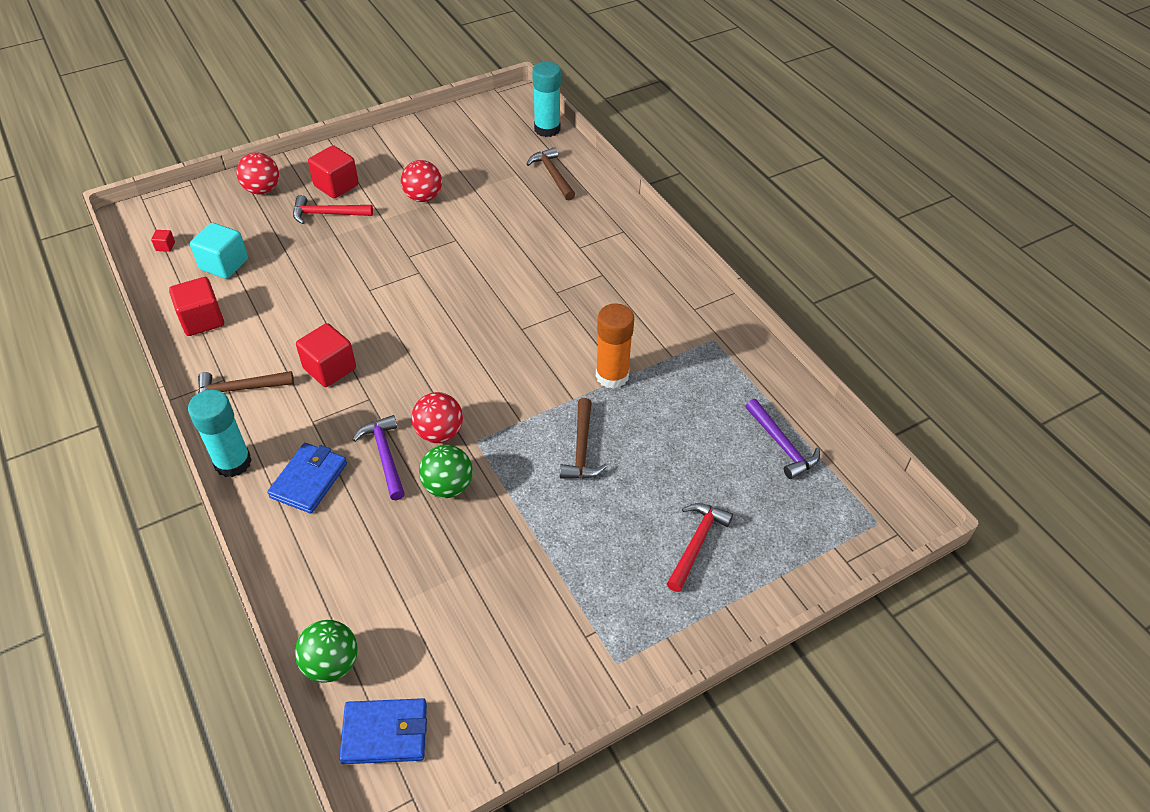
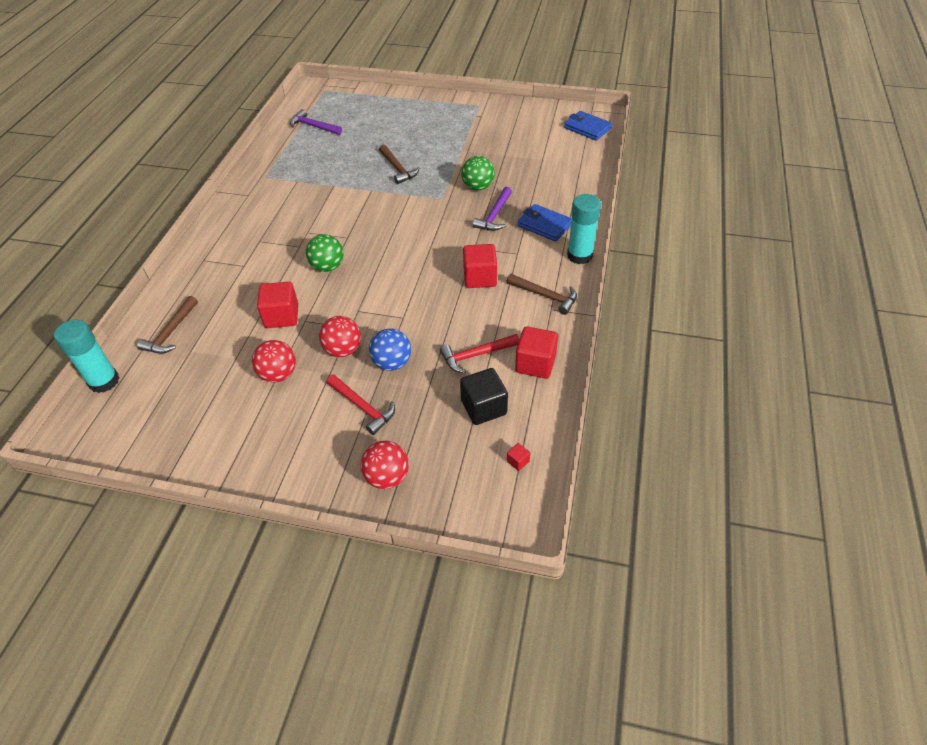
camera: 135 degrees left, 0 degrees up
turquoise cube [190,223,248,279] -> black cube [460,368,508,425]
blue wallet [267,443,347,514] -> blue wallet turned 60 degrees clockwise [518,204,572,242]
green ball [295,620,358,683] -> green ball moved to [306,234,344,272]
red cube [308,145,359,198] -> red cube moved to [257,282,298,328]
red ball [412,392,463,443] -> red ball moved to [319,316,361,357]
brown hammer [560,398,607,479] -> brown hammer turned 105 degrees clockwise [379,144,420,184]
orange glue stick [596,304,634,389] -> none
red hammer [667,503,733,592] -> red hammer moved to [440,334,519,373]
purple hammer [746,399,820,479] -> purple hammer turned 75 degrees counterclockwise [290,109,342,135]
none -> blue ball [369,329,411,371]

